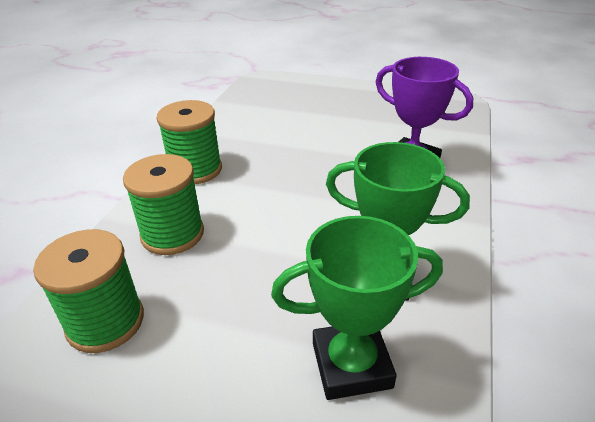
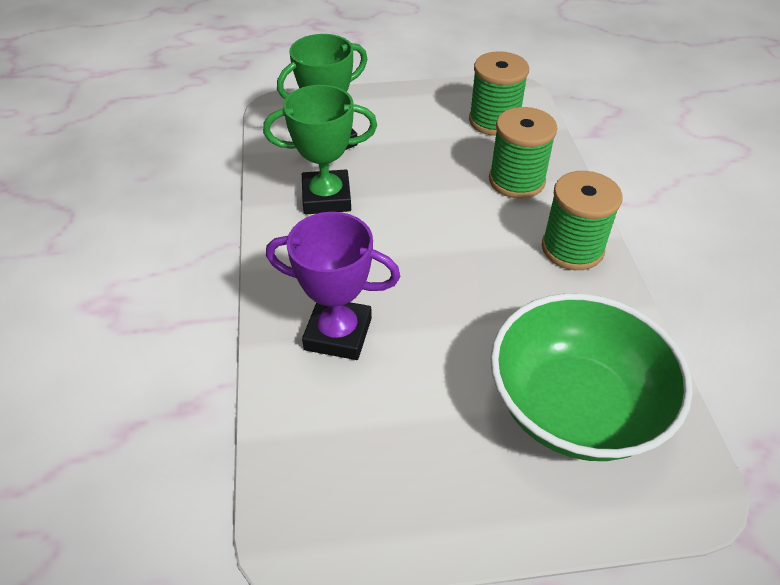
camera: 155 degrees right, 10 degrees up
none -> green bowl [491,293,693,461]

